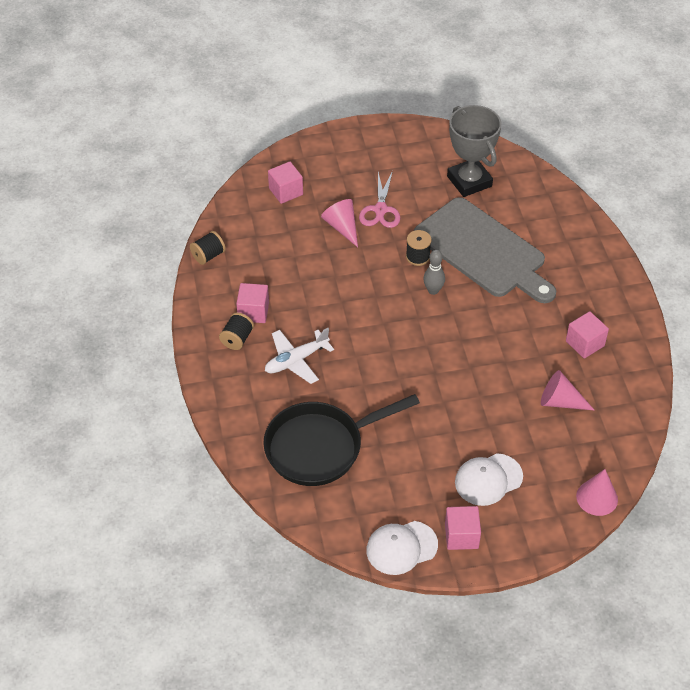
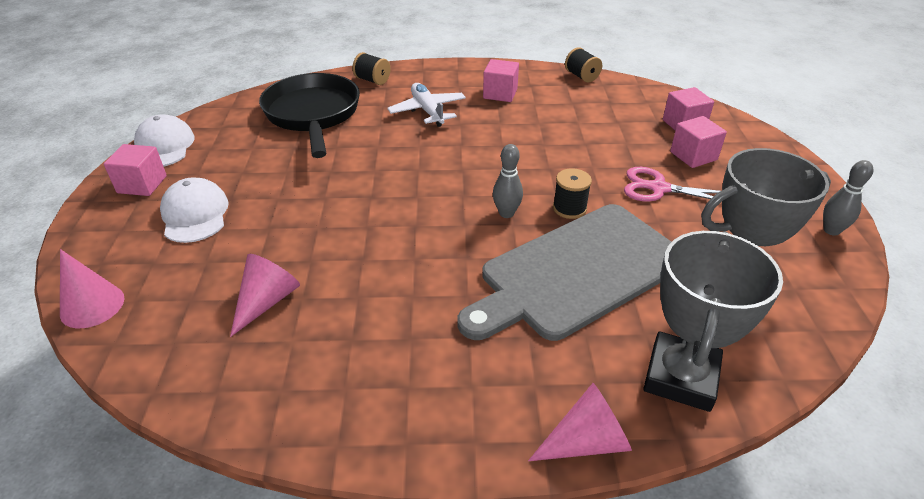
camera: 100 degrees right, 10 degrees down
black spool [219,312,254,350] -> black spool moved to [352,52,391,85]
pink cone [321,199,358,247] -> pink cone moved to [528,383,632,461]
pink cube [566,311,609,358] -> pink cube moved to [670,116,727,168]
none -> grey trophy [643,231,783,412]
none -> grey bowling pin [823,160,874,236]

